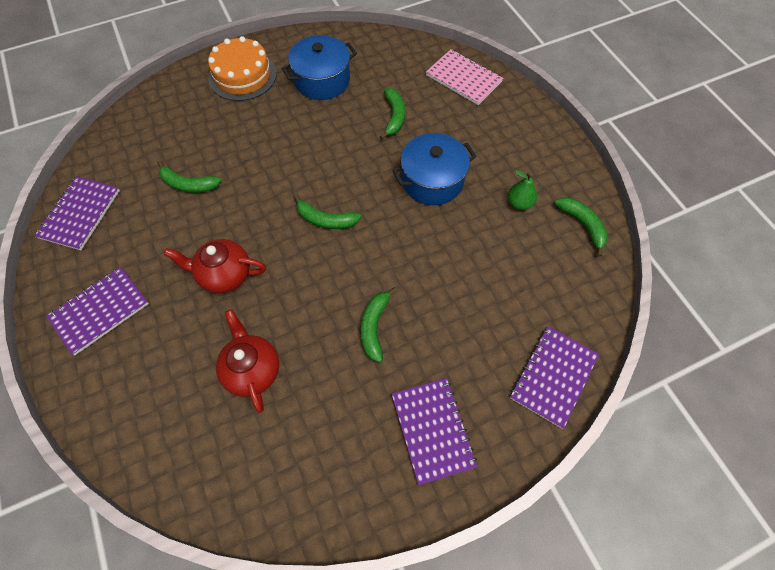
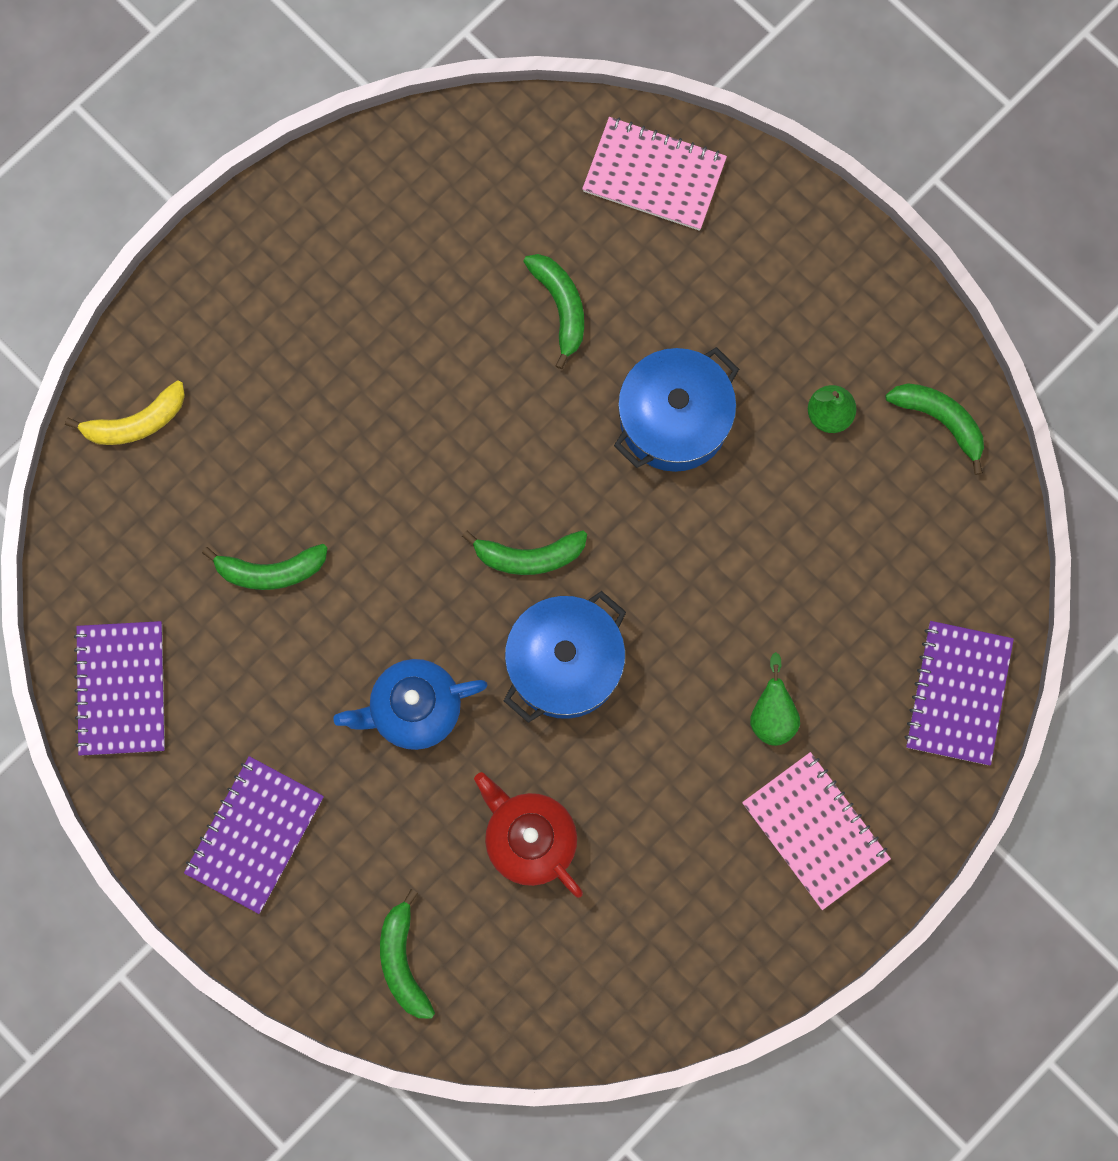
camera: 20 degrees left, 15 degrees up
red teapot [164,239,266,293] -> blue teapot [333,659,488,750]
orange cake [208,36,277,101] -> none
blue pot [281,35,357,100] -> blue pot moved to [504,591,626,723]
green banana [361,287,397,363] -> green banana moved to [380,889,435,1019]
purple notebook [392,378,477,485] -> pink notebook [742,752,891,910]
none -> yellow banana [65,380,185,445]
none -> green pear [750,652,800,746]

